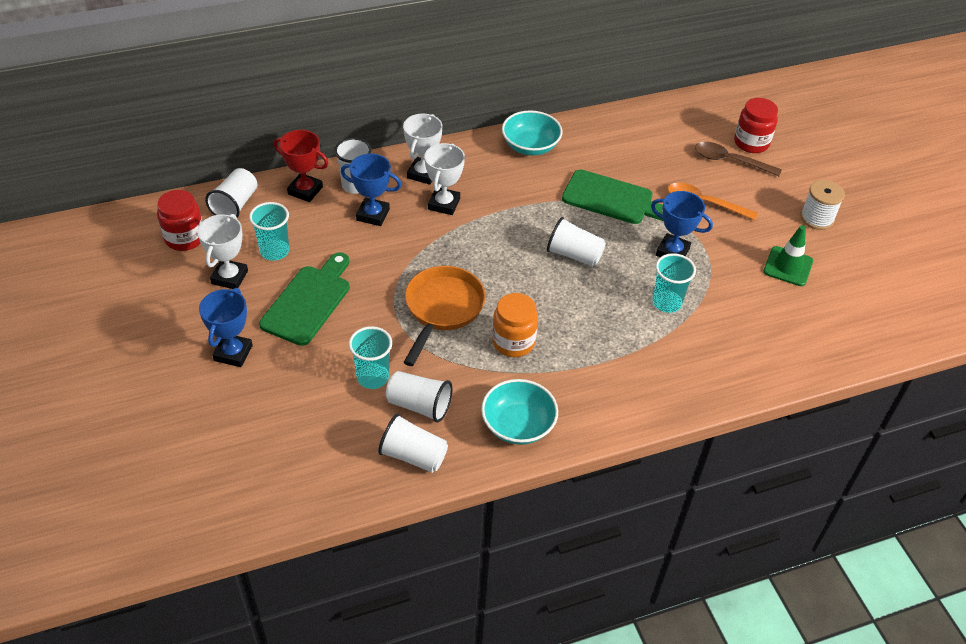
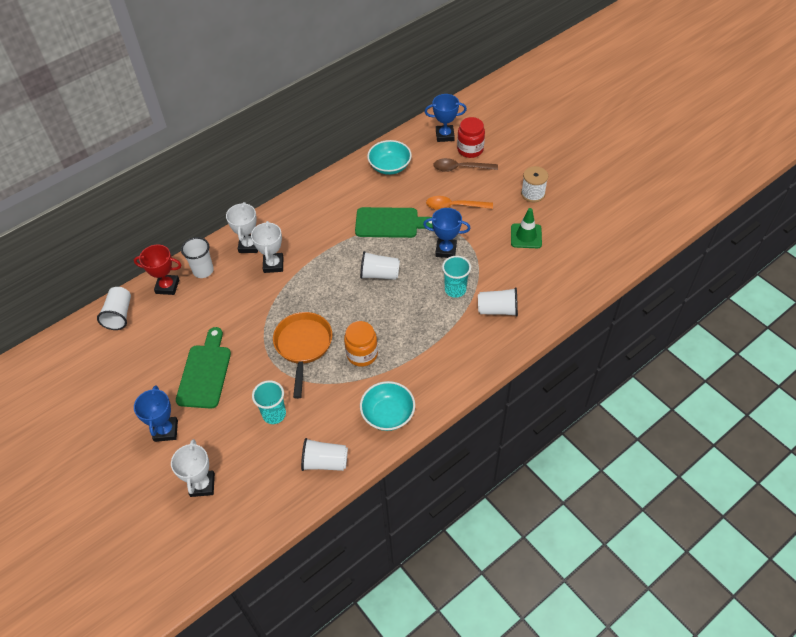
camera: 15 degrees left, 5 degrees up
red jar [157,190,203,251] -> none
white trophy [197,214,248,289] -> white trophy moved to [171,439,215,497]
turquoise cup [249,202,289,261] -> none
blue trophy [341,154,401,226] -> blue trophy moved to [425,94,467,142]
white cup [386,371,452,422] -> white cup moved to [478,287,518,317]
turquoise bowl [502,110,562,155] -> turquoise bowl moved to [367,140,412,175]

